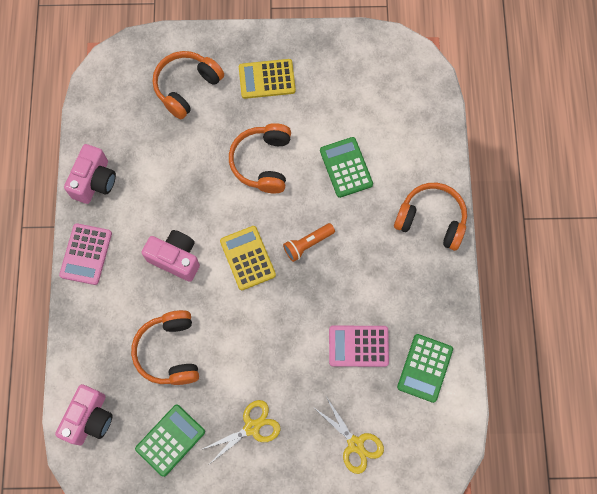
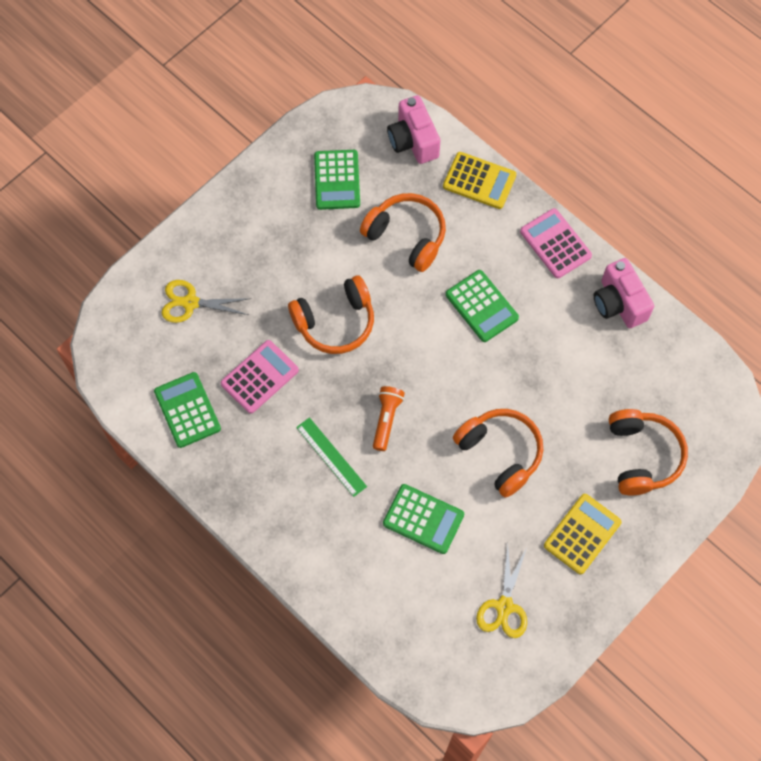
camera: 135 degrees right, 5 degrees down
pink camera [141,230,200,282] -> green calculator [446,270,519,342]
yellow scissors [203,400,281,463] -> yellow scissors moved to [476,544,527,638]
yellow calculator [220,226,276,290] -> yellow calculator moved to [443,152,516,209]
orange headphones [394,183,467,251] -> orange headphones moved to [288,275,374,354]
none -> green ruler [296,417,367,497]

